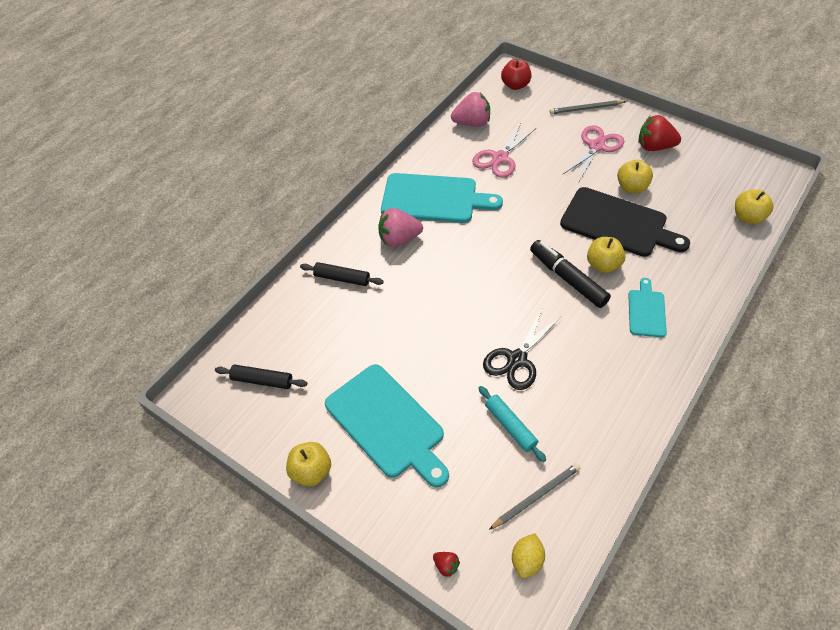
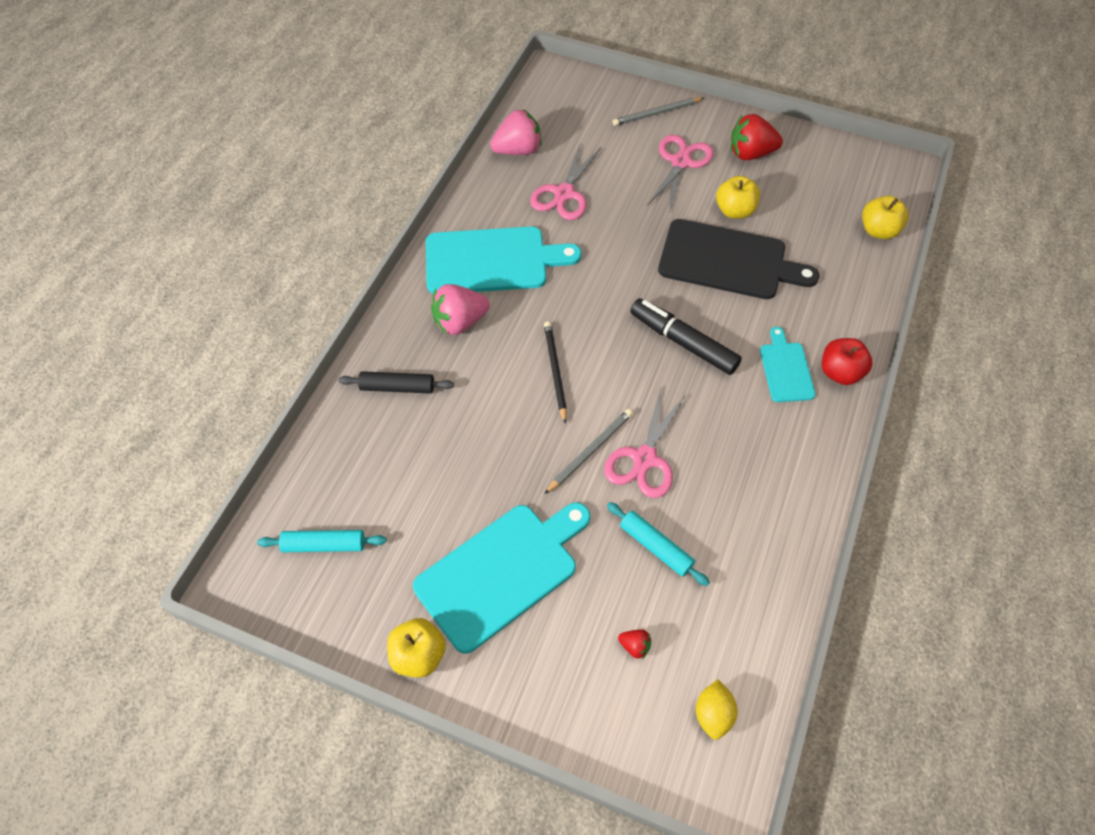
camera: 15 degrees left, 5 degrees up
black rolling pin [215,364,307,389] -> turquoise rolling pin [257,530,387,552]
turquoise cutting board [325,364,449,487] -> turquoise cutting board turned 75 degrees counterclockwise [413,502,590,654]
red strawberry [433,552,460,577] -> red strawberry moved to [618,629,651,659]
black scissors [483,307,561,390] -> pink scissors [604,387,687,498]
grey pencil [489,463,580,530] -> grey pencil moved to [545,409,633,494]
red apple [501,59,532,90] -> red apple moved to [822,338,873,385]
yellow apple [587,237,626,273] -> none
none -> black pencil [544,321,567,424]

